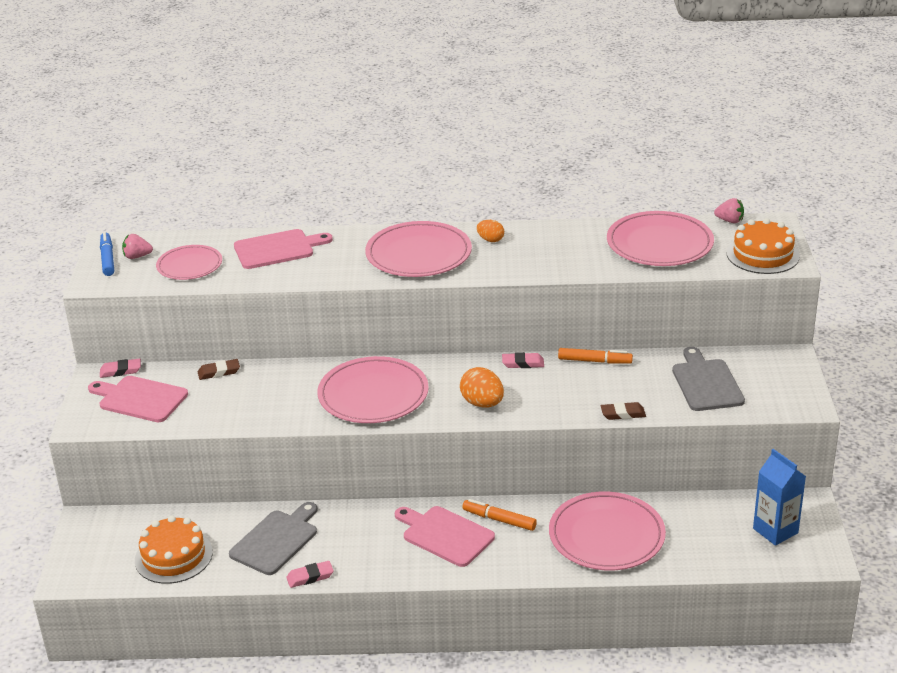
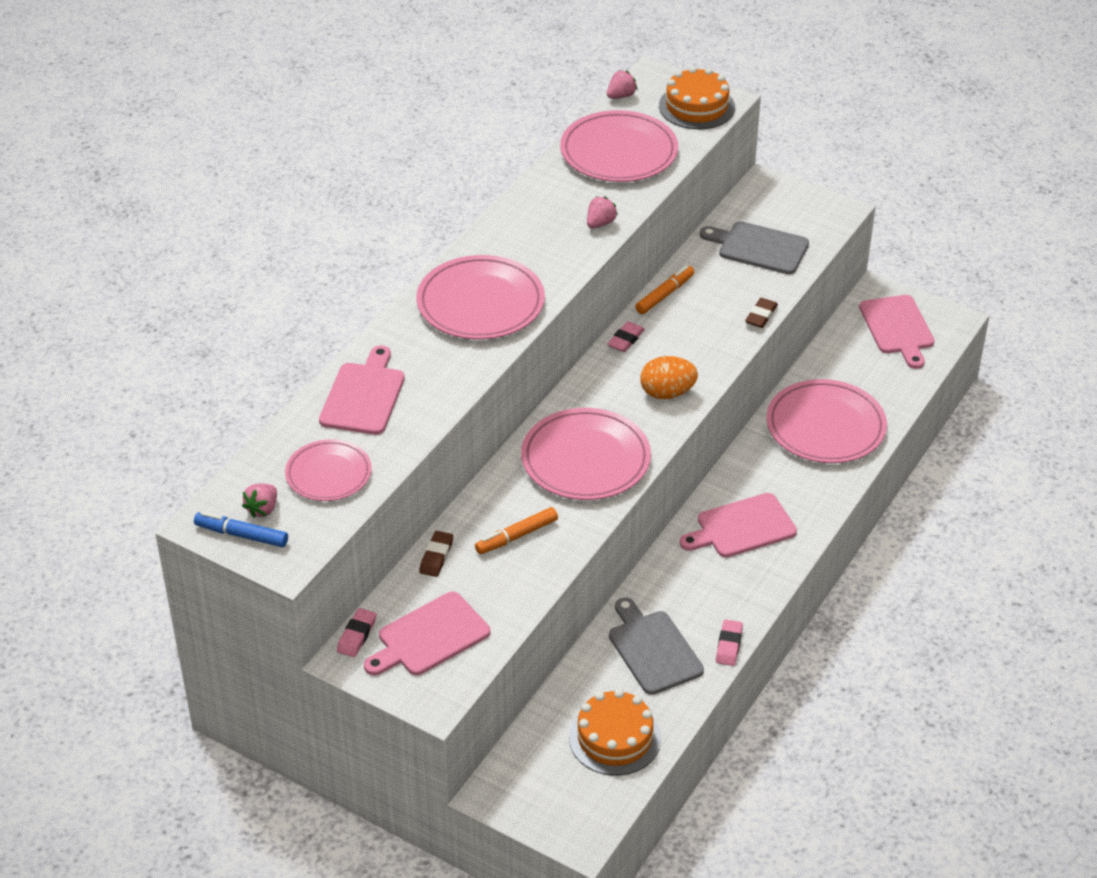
camera: 60 degrees left, 10 degrees up
orange marker [462,499,537,531] -> orange marker moved to [475,507,558,554]
orange egg [477,220,504,242] -> none
blue carton [753,449,806,546] -> pink cutting board [859,295,935,369]
none -> pink strawberry [587,196,618,228]

